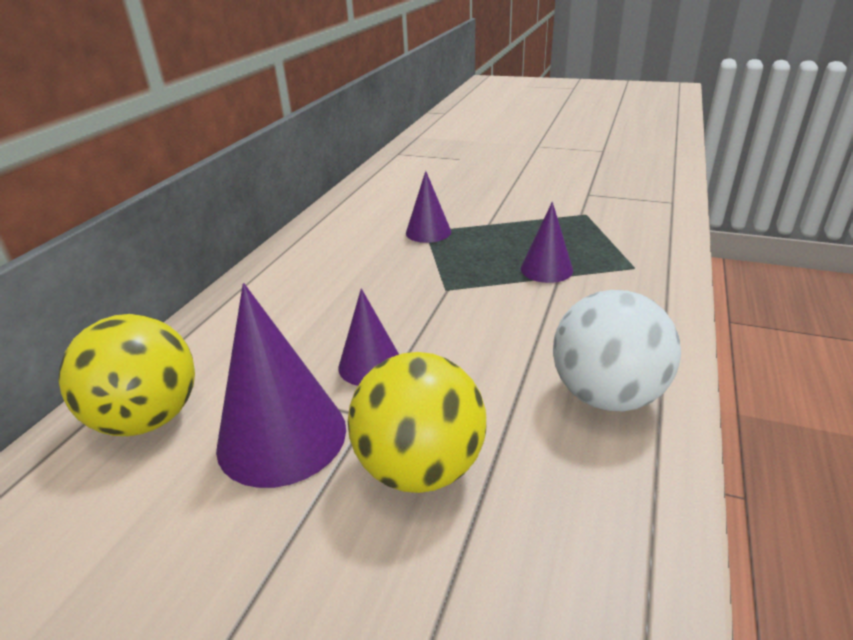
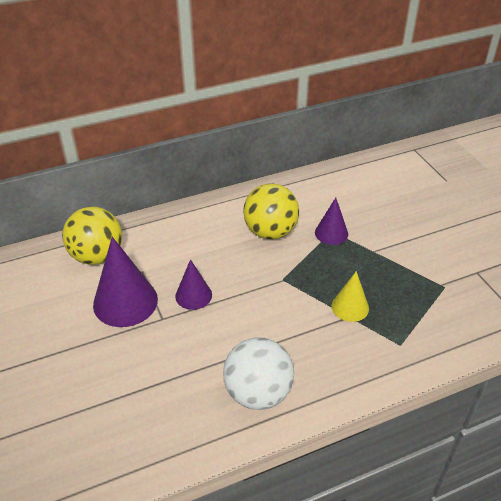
camera: 45 degrees right, 10 degrees up
yellow ball [348,352,486,493] -> yellow ball moved to [243,184,299,239]
purple cone [521,202,573,283] -> yellow cone [332,271,369,322]

